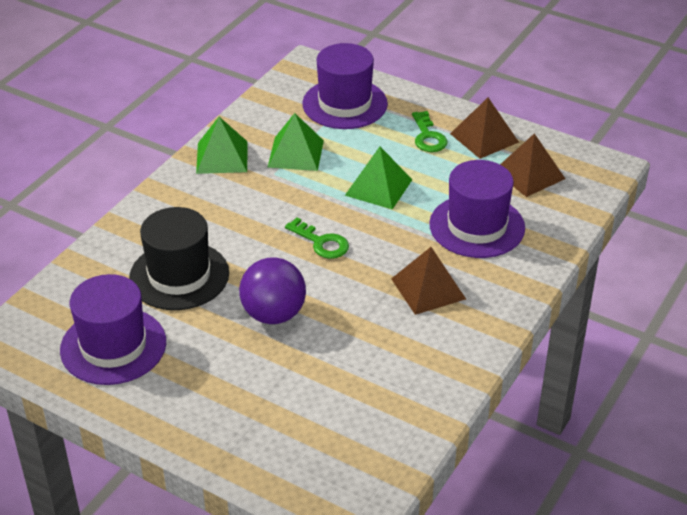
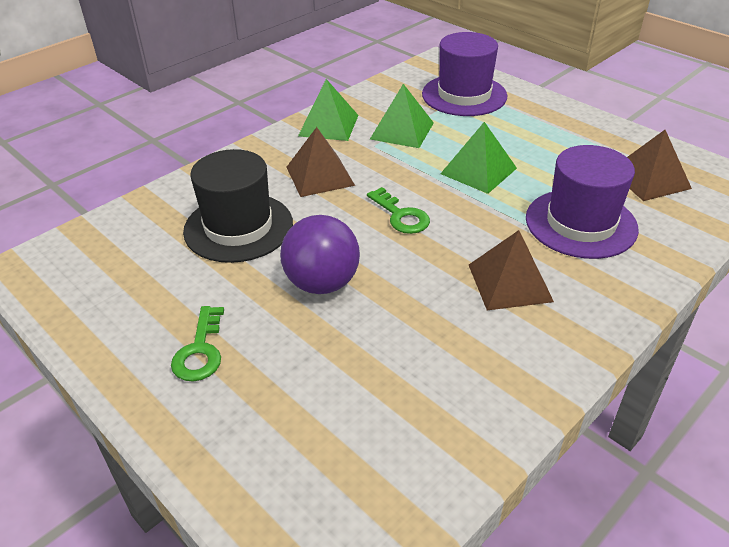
camera: 15 degrees right, 0 degrees up
purple hat [60,274,166,385] -> none
green key [412,111,447,152] -> green key moved to [171,306,224,381]
brown pyramid [450,98,519,159] -> brown pyramid moved to [287,127,355,197]

